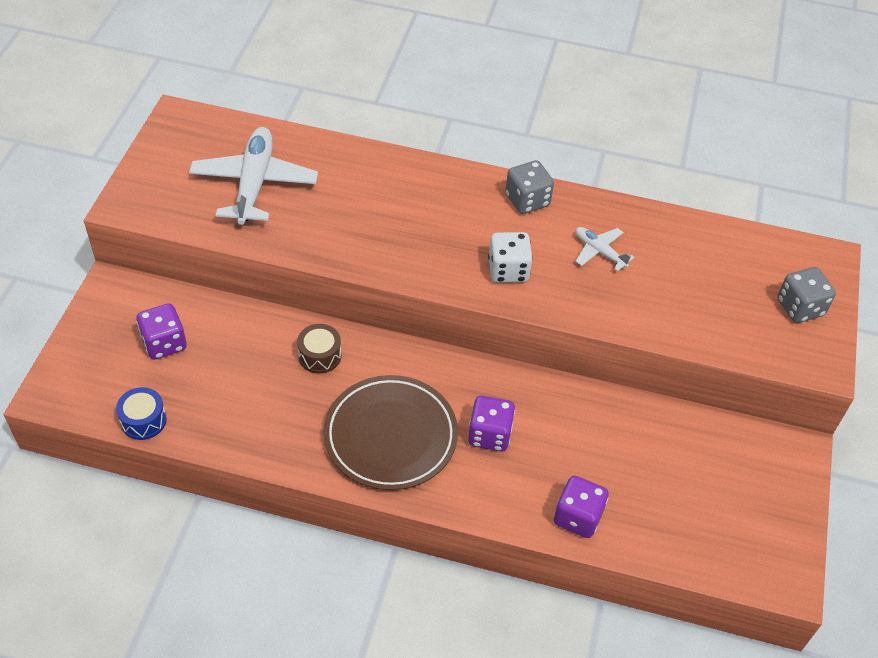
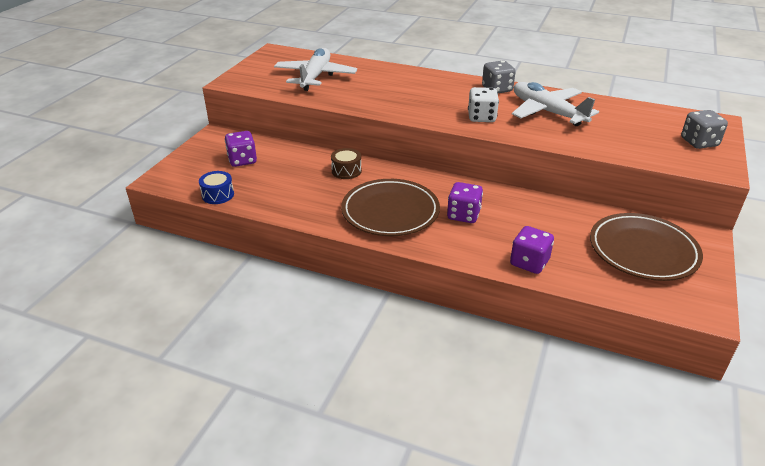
camera: 10 degrees right, 15 degrees down
white plane [575,227,634,272] -> white plane [512,82,599,126], size x2.00
none -> brown plate [590,213,703,281]

